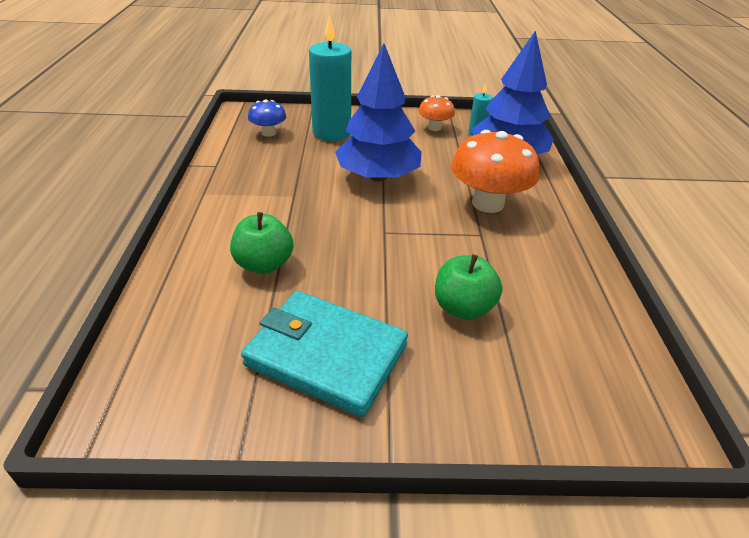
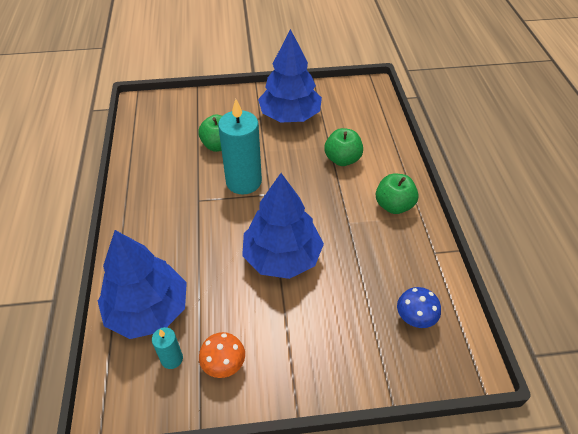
camera: 175 degrees right, 10 degrees up
turquoise wallet [241,291,408,417] -> blue tree [258,29,322,122]
turquoise candle [309,15,351,141] -> turquoise candle moved to [218,99,262,194]
orange mushroom [451,130,539,213] -> none
none -> green apple [376,174,419,214]

